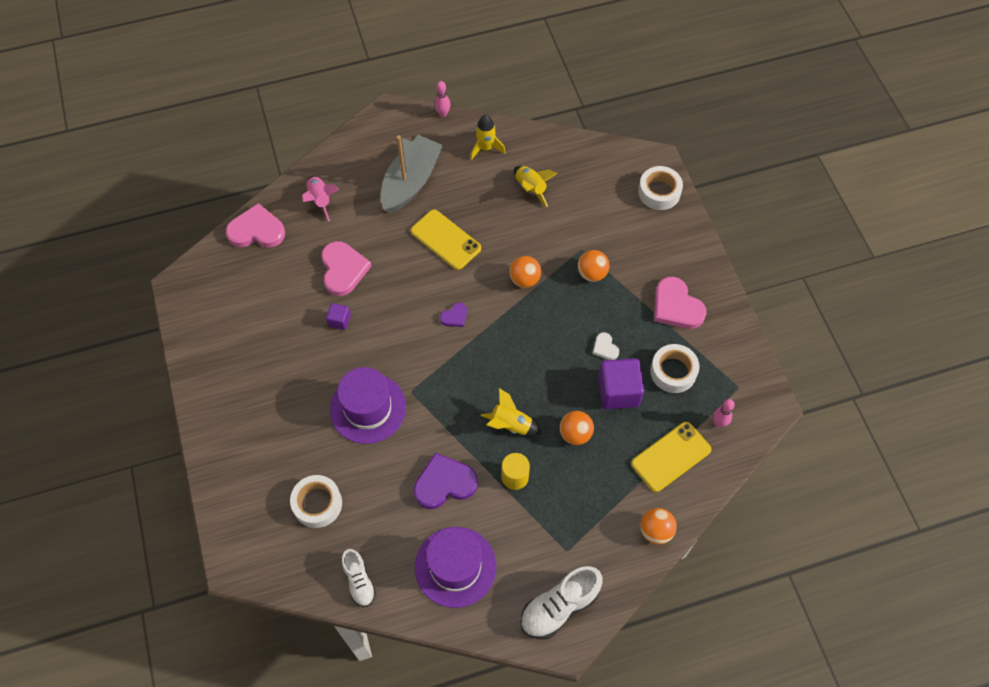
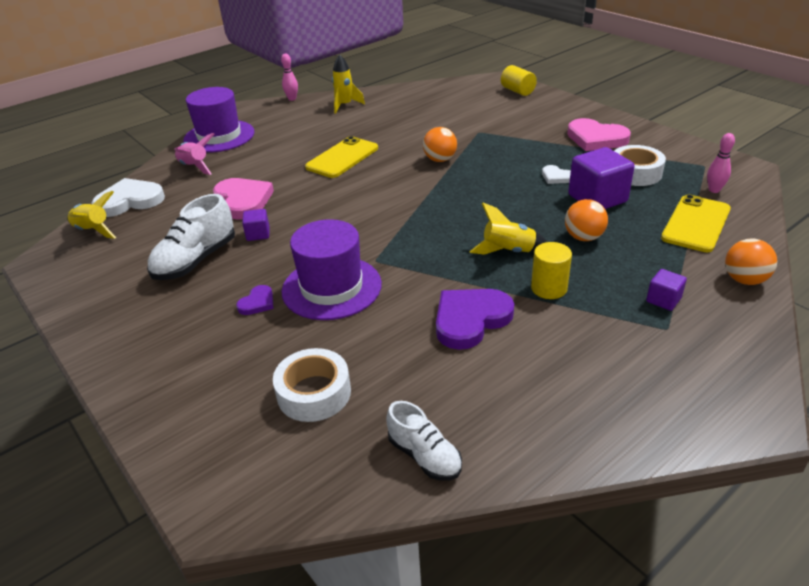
camera: 20 degrees left, 25 degrees down
pink heart [226,203,285,248] -> white heart [92,178,165,217]
grey boat [381,135,443,213] -> none
yellow phone [411,210,481,270] -> yellow phone turned 75 degrees counterclockwise [305,136,378,178]
purple hat [415,527,496,608] -> purple hat moved to [183,87,254,153]
purple heart [440,302,467,327] -> purple heart moved to [236,285,273,315]
yellow rocket [514,166,557,207] -> yellow rocket moved to [67,191,116,239]
white shoe [520,566,603,639] -> white shoe moved to [147,194,235,280]
orange ball [578,250,609,282] -> none
white tape [638,166,683,210] -> yellow cylinder [501,65,537,96]
none -> purple cube [646,269,687,311]

